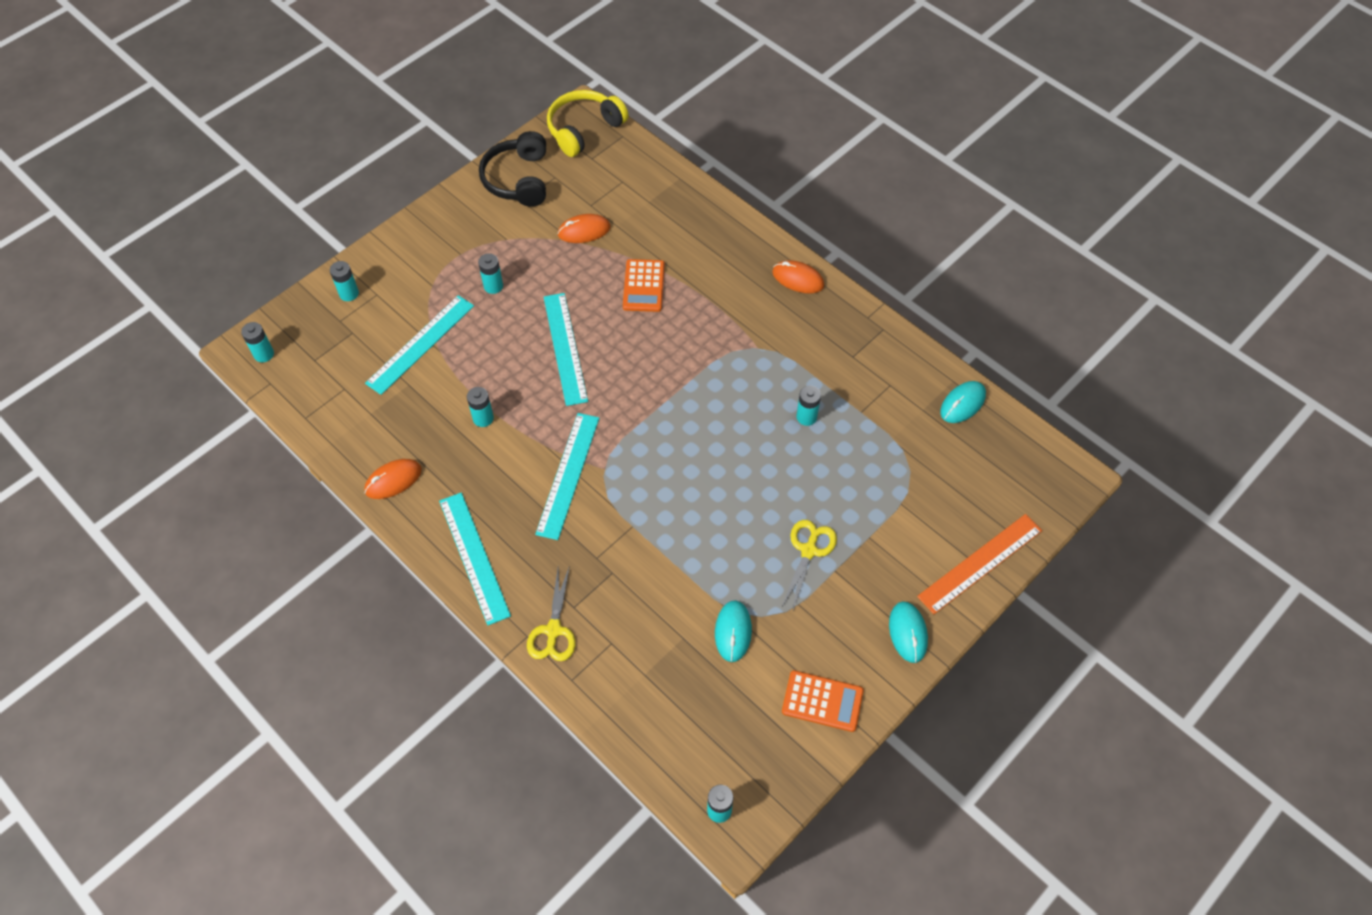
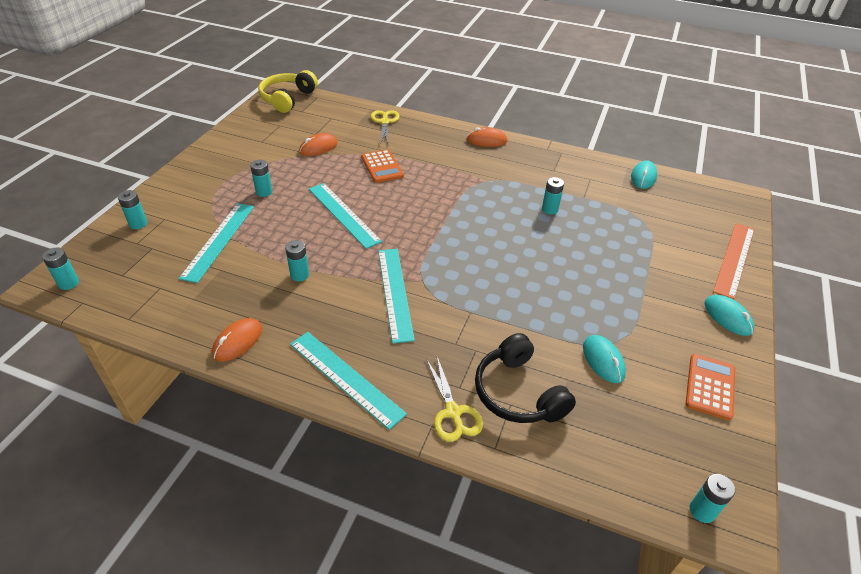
camera: 25 degrees left, 15 degrees down
black headphones [479,131,546,207] -> black headphones moved to [475,333,576,423]
yellow scissors [782,520,837,610] -> yellow scissors moved to [370,110,400,143]
orange calculator [782,670,864,732] -> orange calculator turned 60 degrees counterclockwise [686,354,735,420]

